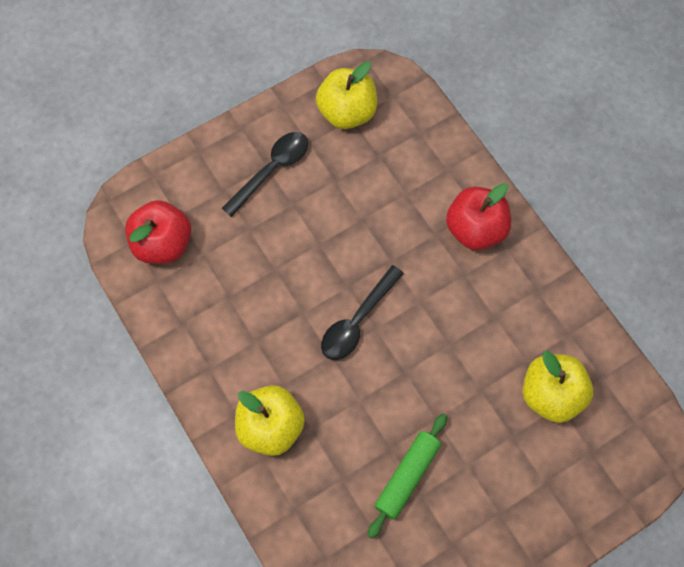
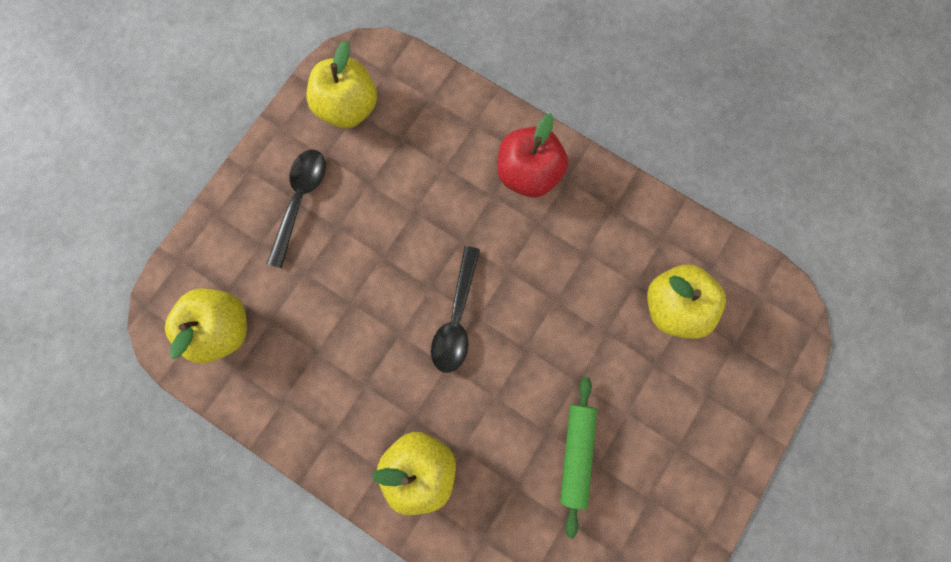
camera: 25 degrees left, 10 degrees up
red apple [125,200,191,264] -> yellow apple [165,288,247,363]

